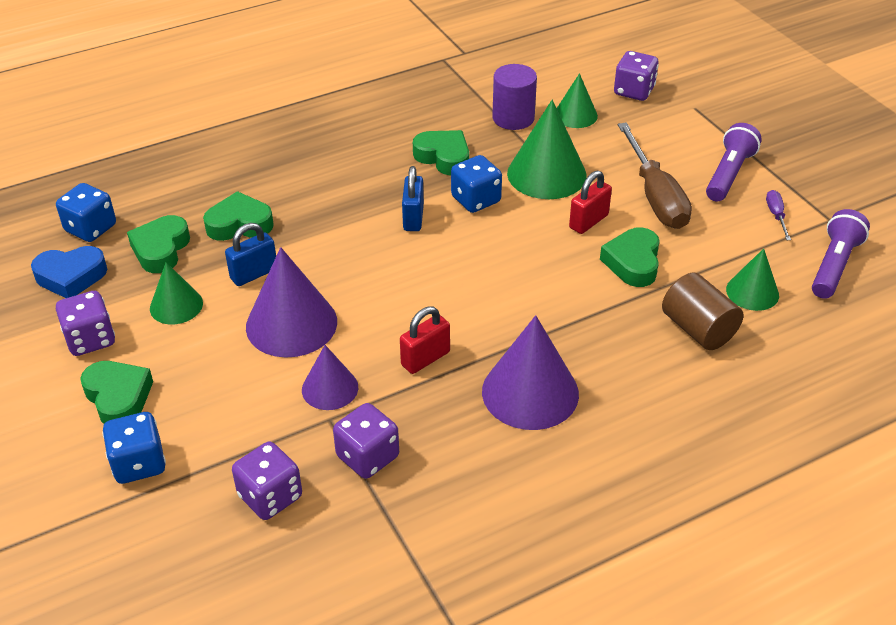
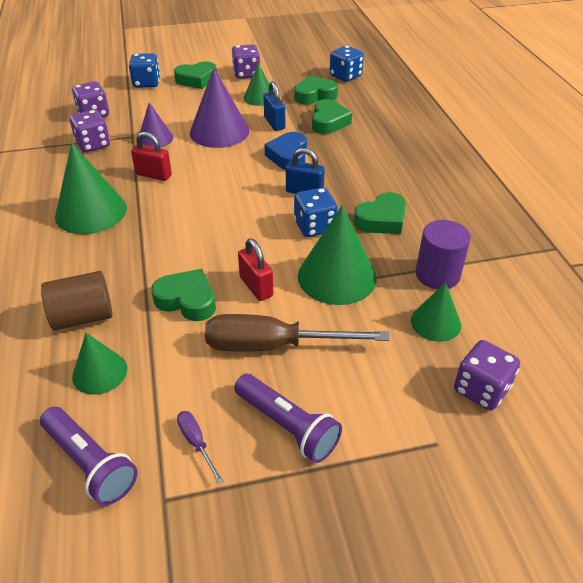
camera: 105 degrees right, 0 degrees up
blue heart [31,246,107,298] -> blue heart moved to [264,132,307,170]
green heart [127,215,190,273] -> green heart turned 45 degrees counterclockwise [294,76,338,105]
red padlock [400,306,450,374] -> red padlock turned 45 degrees counterclockwise [131,132,172,181]
purple cone [482,315,579,430] -> green cone [55,143,127,234]
purple screwdriver [766,190,791,240] -> purple screwdriver turned 135 degrees counterclockwise [177,411,223,484]

